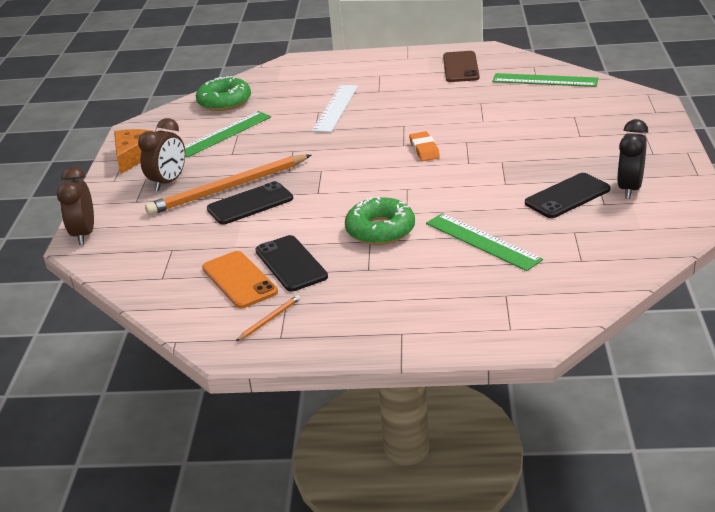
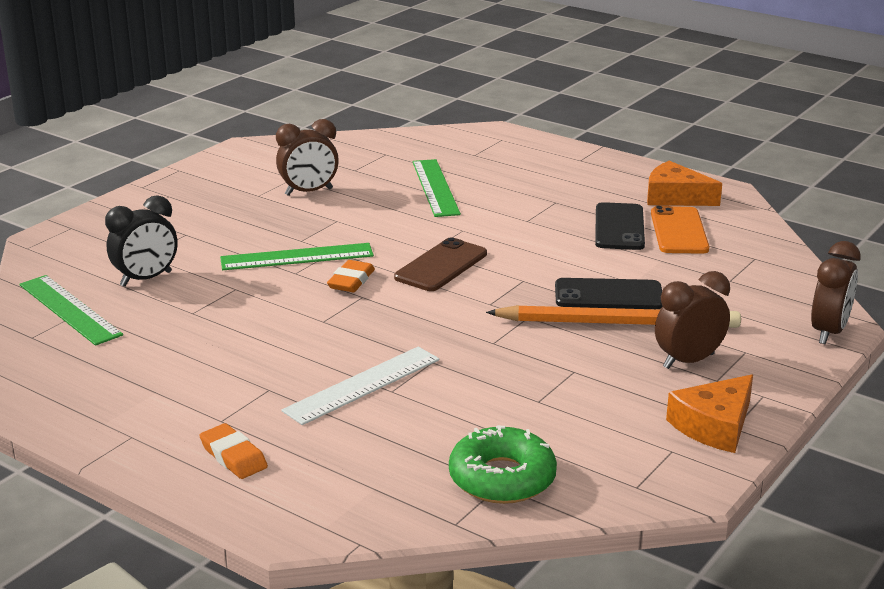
camera: 150 degrees left, 5 degrees down
green ruler [185,111,271,157] -> green ruler moved to [220,243,374,270]
orange pencil [236,295,300,341] -> orange cheese [647,161,722,206]
green donut [345,196,415,245] -> none
brown phone [443,51,480,82] -> brown phone moved to [394,237,487,291]
black phone [525,173,611,218] -> brown clock [276,119,339,196]
black clock [617,119,648,199] -> black clock moved to [105,195,178,287]
none -> orange eraser [199,423,268,479]

